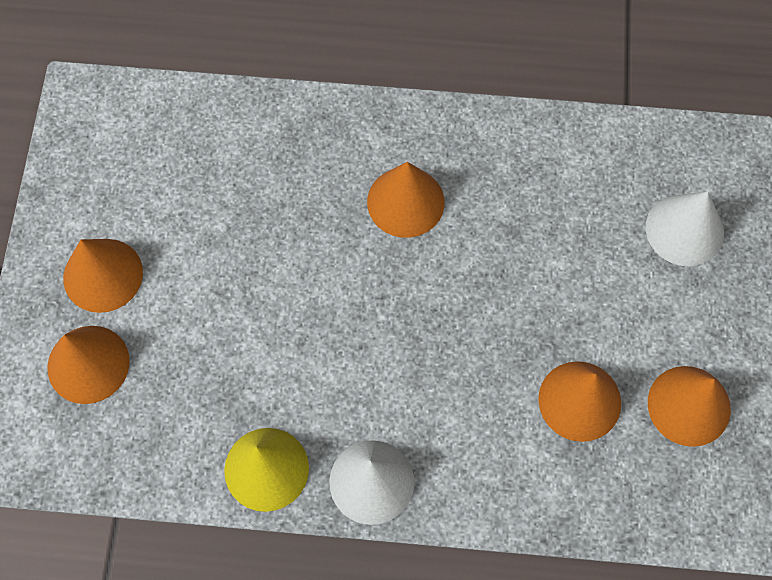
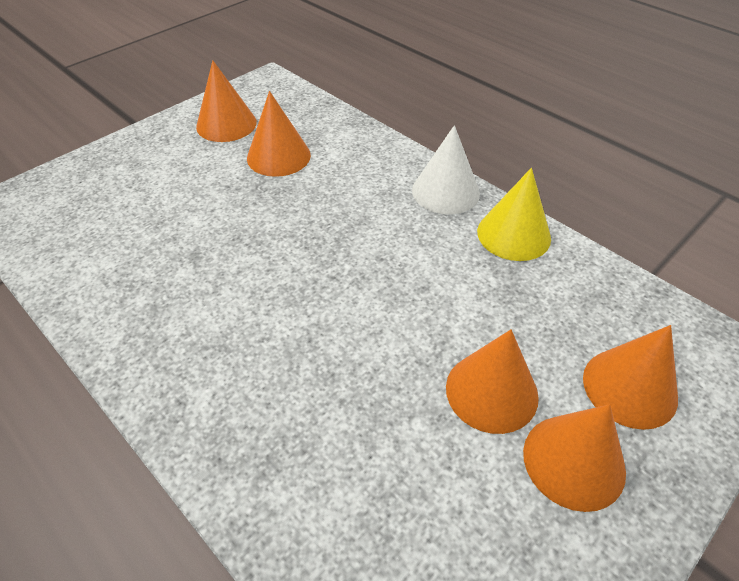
camera: 140 degrees left, 20 degrees down
orange cone [367,162,445,238] -> orange cone moved to [446,329,539,434]
white cone [646,191,724,266] -> none

